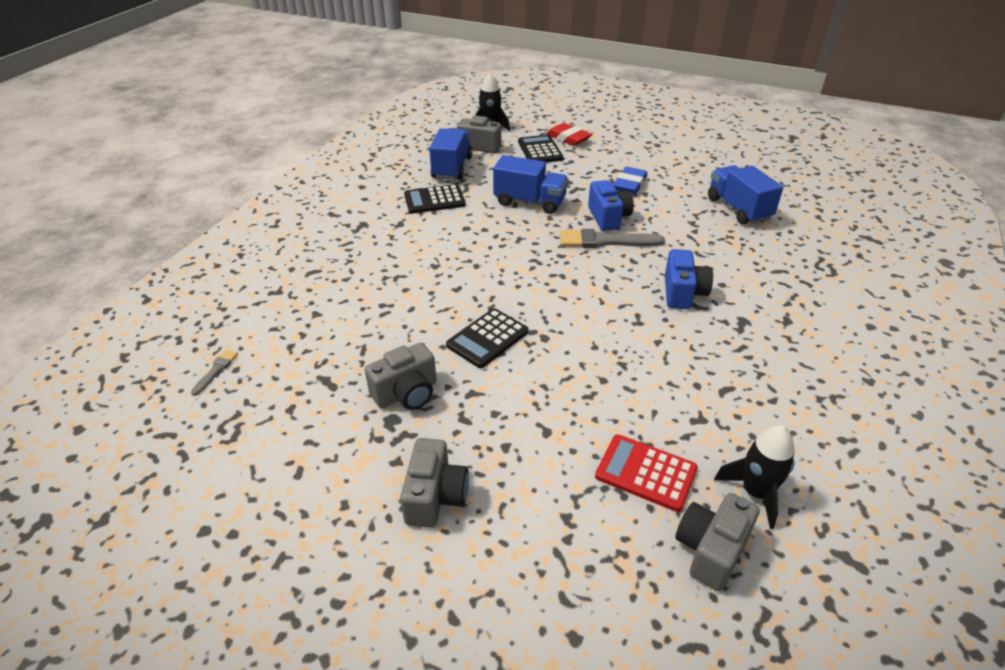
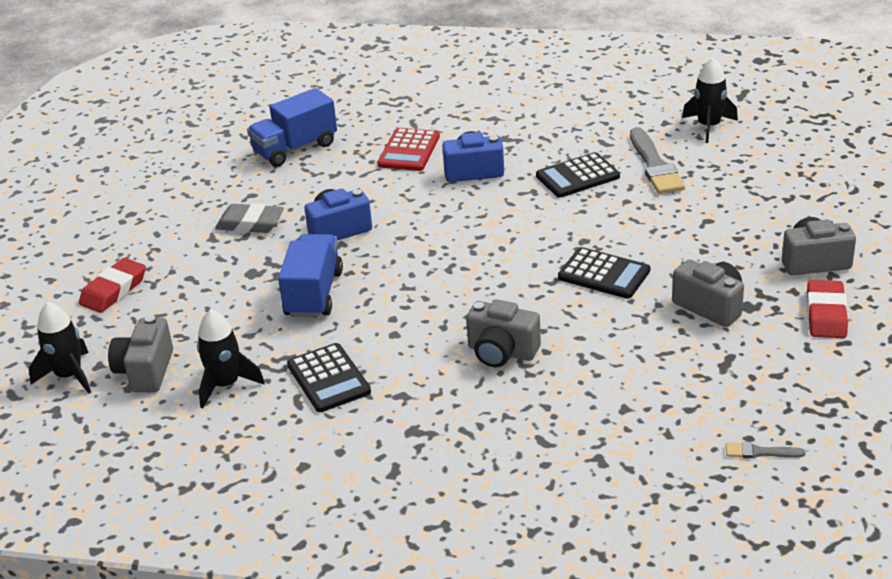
camera: 100 degrees left, 5 degrees down
blue truck [429,128,473,180] -> black rocket [197,309,265,409]
black calculator [518,135,563,163] -> black calculator moved to [536,152,620,198]
grey brush [560,229,665,248] -> grey brush moved to [630,127,685,194]
red calculator [595,434,698,512] -> red calculator moved to [377,128,440,171]
blue eraser [613,167,647,194] -> grey eraser [215,203,284,233]
grey camera [675,493,760,591] -> grey camera moved to [466,299,541,367]
none -> red eraser [807,280,848,338]

